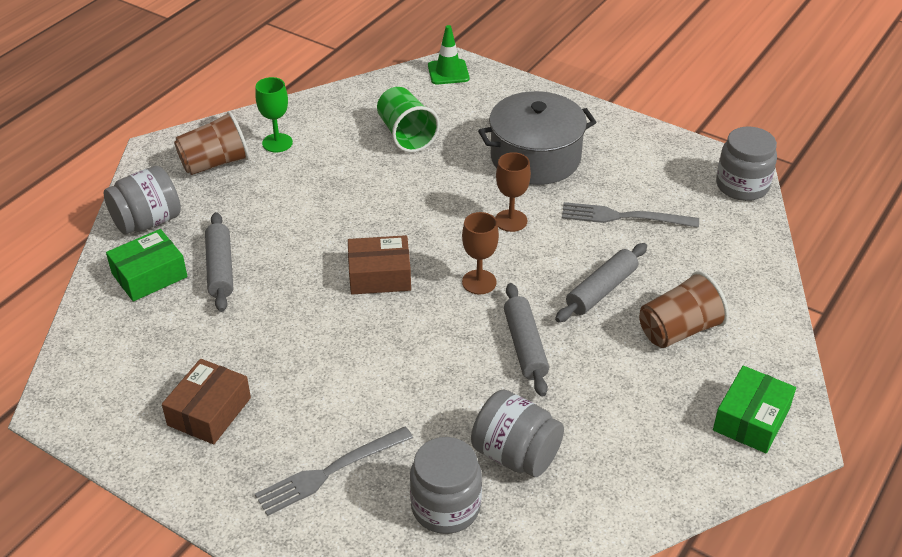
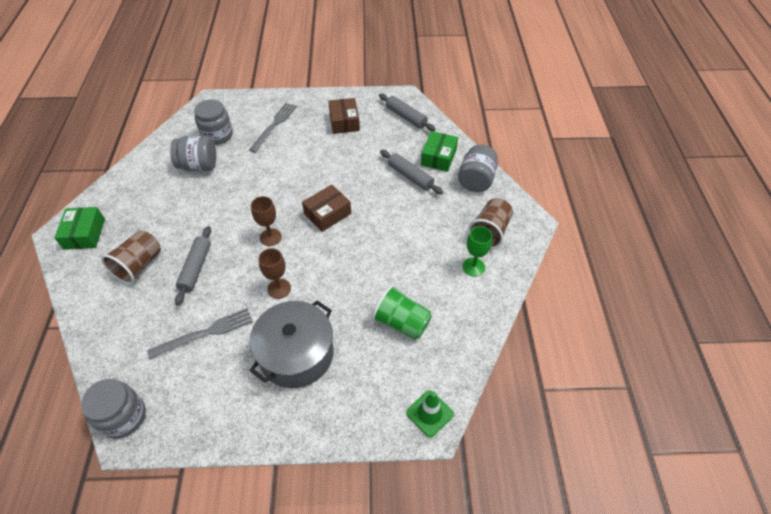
camera: 145 degrees right, 10 degrees up
grey rolling pin [504,283,549,397] -> grey rolling pin moved to [379,94,436,131]

